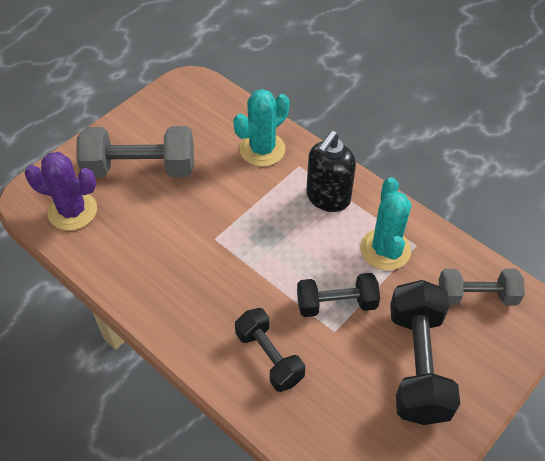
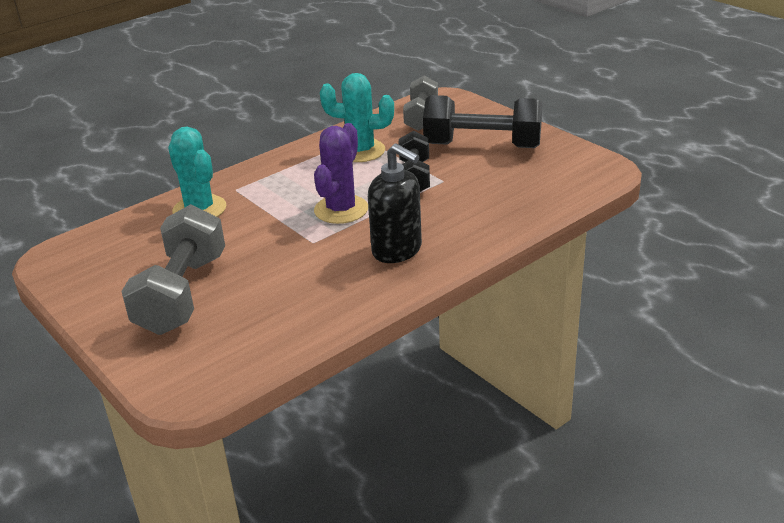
camera: 80 degrees left, 20 degrees down
purple cactus [25,152,97,231] -> purple cactus moved to [314,123,368,224]
black dumbbell [235,308,305,392] -> none
black soap dispenser [306,131,356,212] -> black soap dispenser moved to [368,144,422,263]

